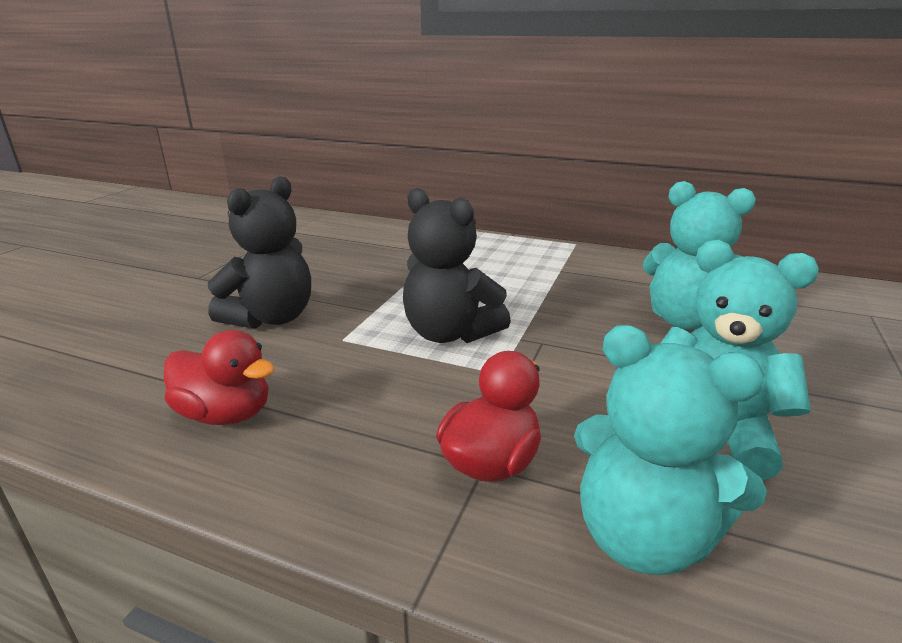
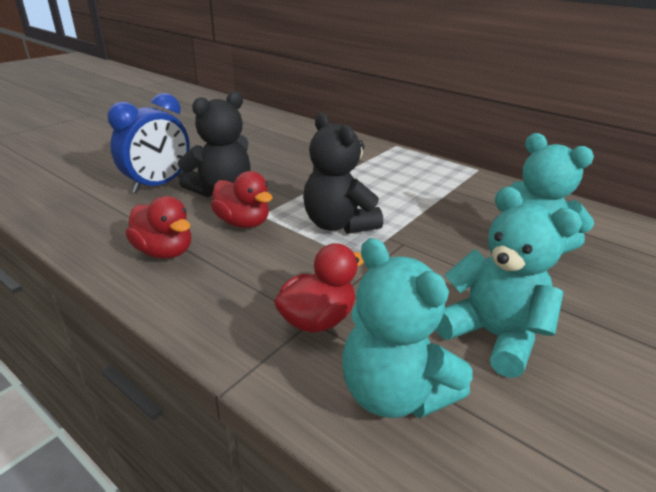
camera: 15 degrees right, 5 degrees up
none -> blue clock [107,93,190,193]
none -> red duck [211,171,273,228]

